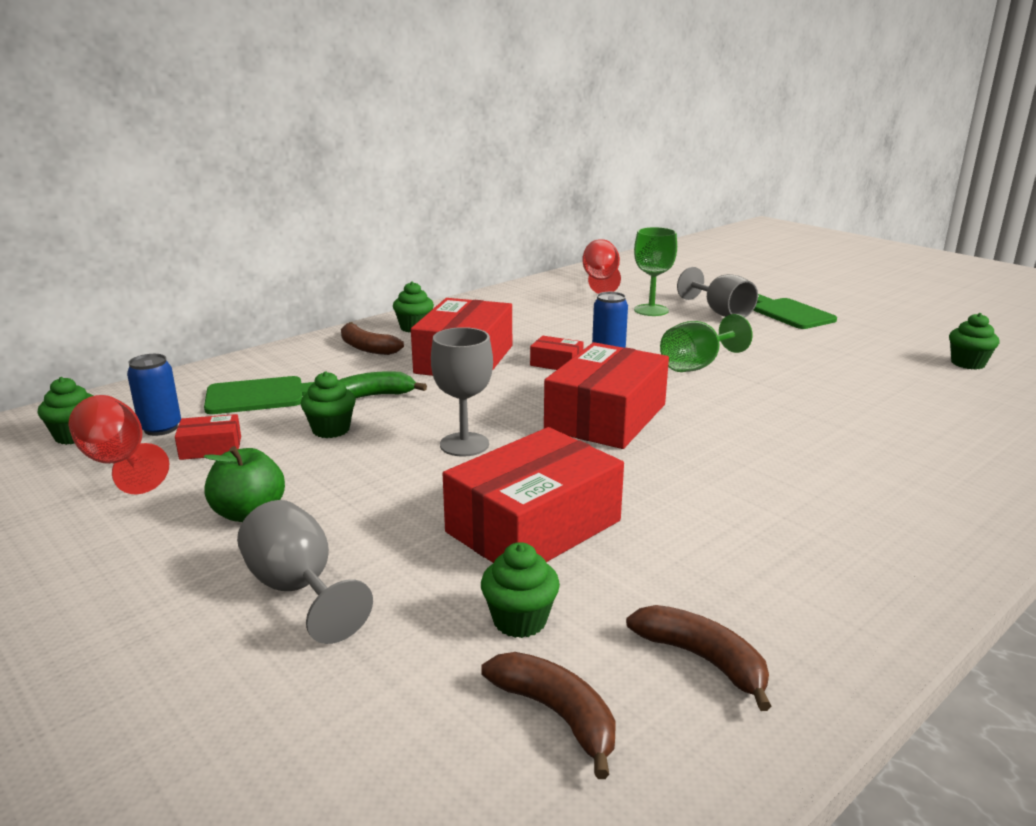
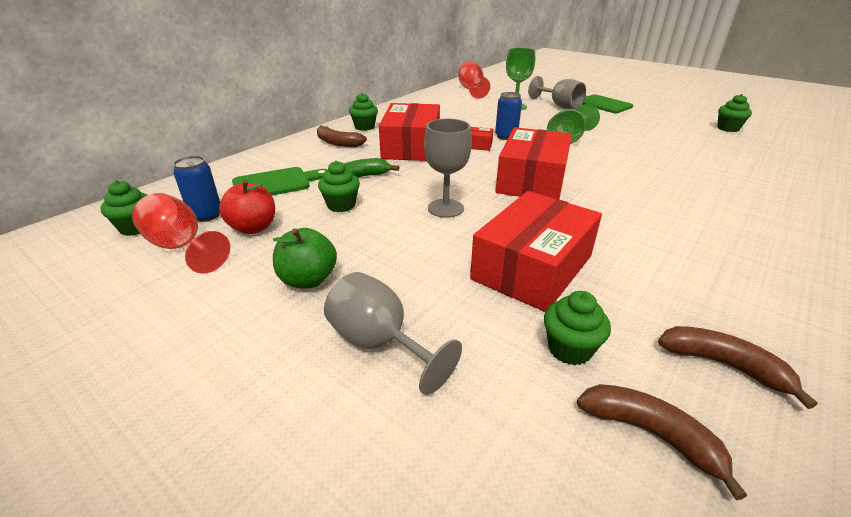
camera: 10 degrees left, 10 degrees up
red box [175,414,241,460] -> red apple [219,180,275,234]

